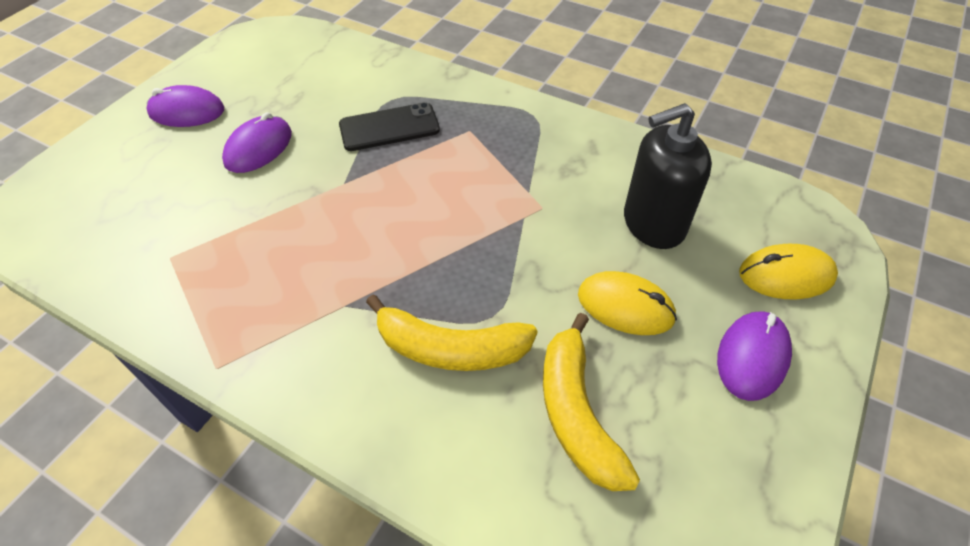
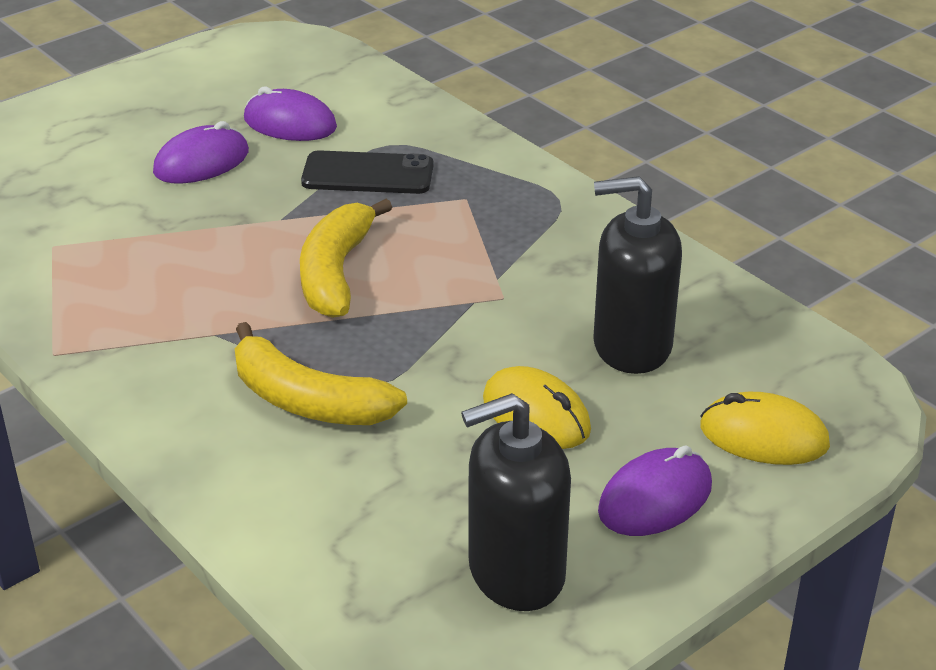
camera: 20 degrees right, 15 degrees down
purple mouse [146,85,225,127] -> purple mouse moved to [244,87,337,141]
yellow banana [543,313,640,491] -> yellow banana moved to [300,199,392,318]
none -> black soap dispenser [461,393,571,611]

